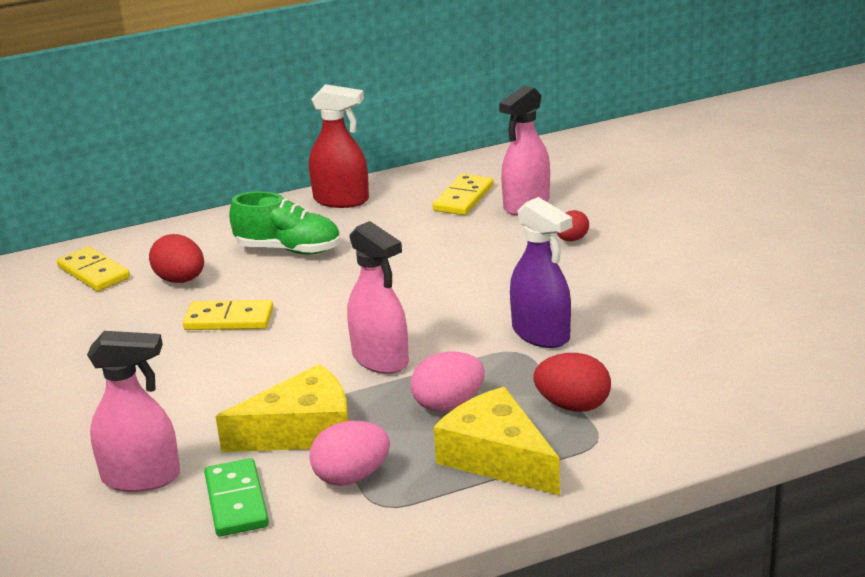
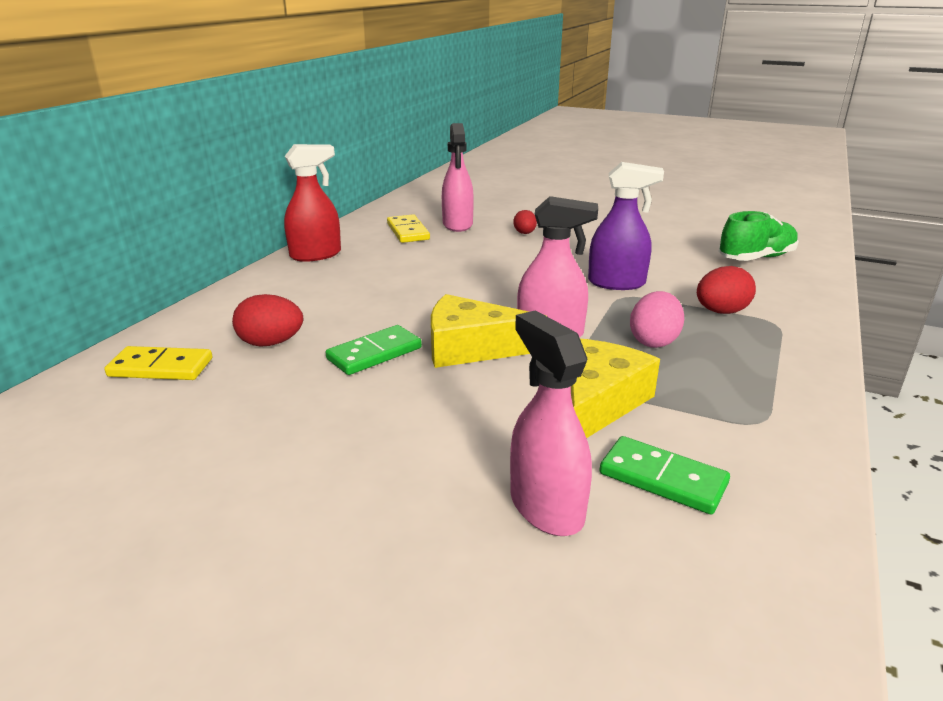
camera: 45 degrees left, 0 degrees up
pink spray bottle [87,331,180,492] -> pink spray bottle turned 75 degrees counterclockwise [510,310,592,536]
yellow domino [183,300,273,330] -> green domino [325,325,422,375]
green shoe [229,191,340,254] -> green shoe moved to [718,211,799,261]
pink egg [309,421,390,486] -> none
yellow cheese [434,387,560,495] -> yellow cheese moved to [431,294,548,368]

